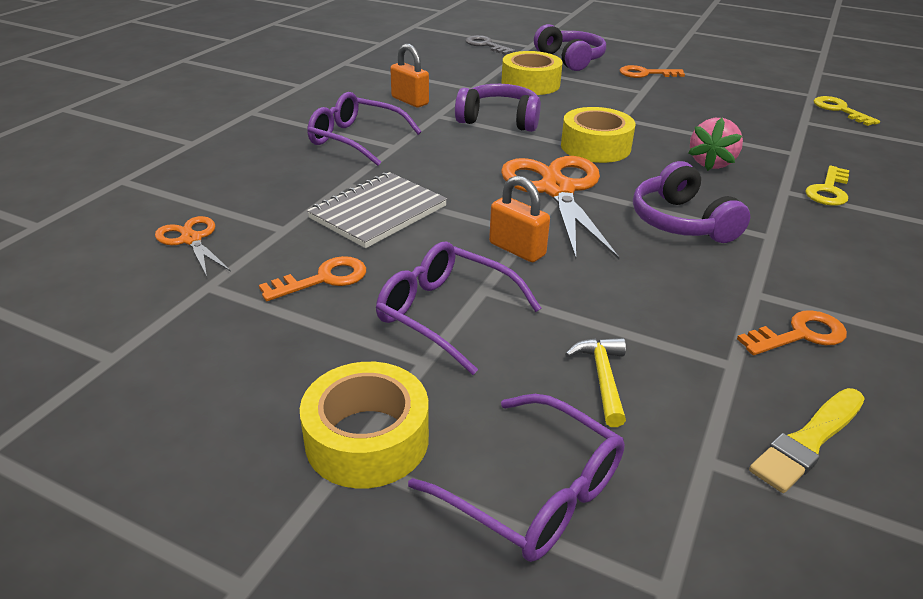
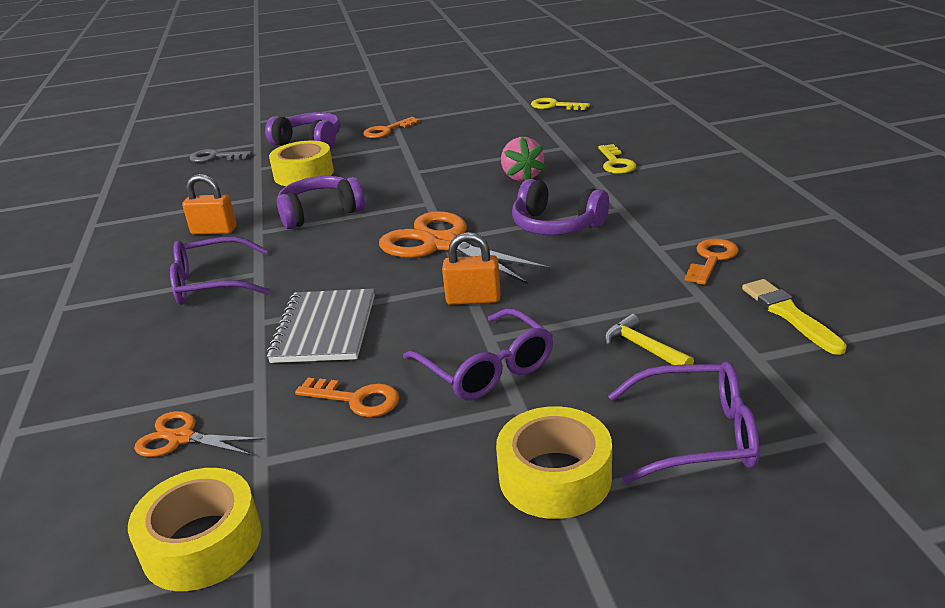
camera: 35 degrees left, 5 degrees down
orange key [259,256,366,301] -> orange key turned 90 degrees clockwise [295,378,400,417]
purple glasses [376,242,541,375] -> purple glasses turned 120 degrees counterclockwise [403,308,553,400]
yellow tape [561,107,636,163] -> yellow tape moved to [128,468,262,591]
yellow brush [749,388,865,493] -> yellow brush turned 150 degrees clockwise [742,279,847,355]

